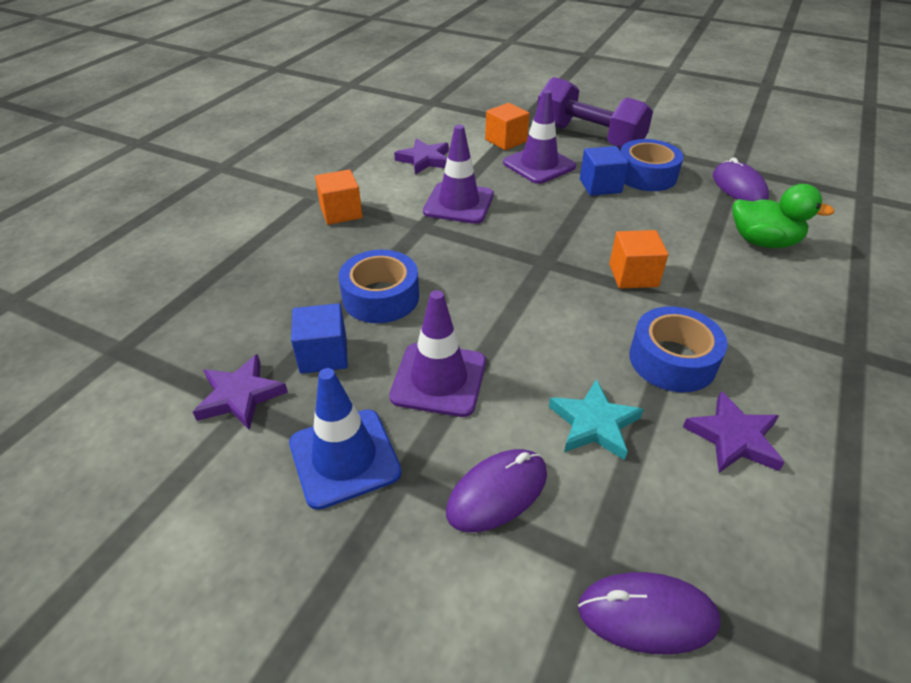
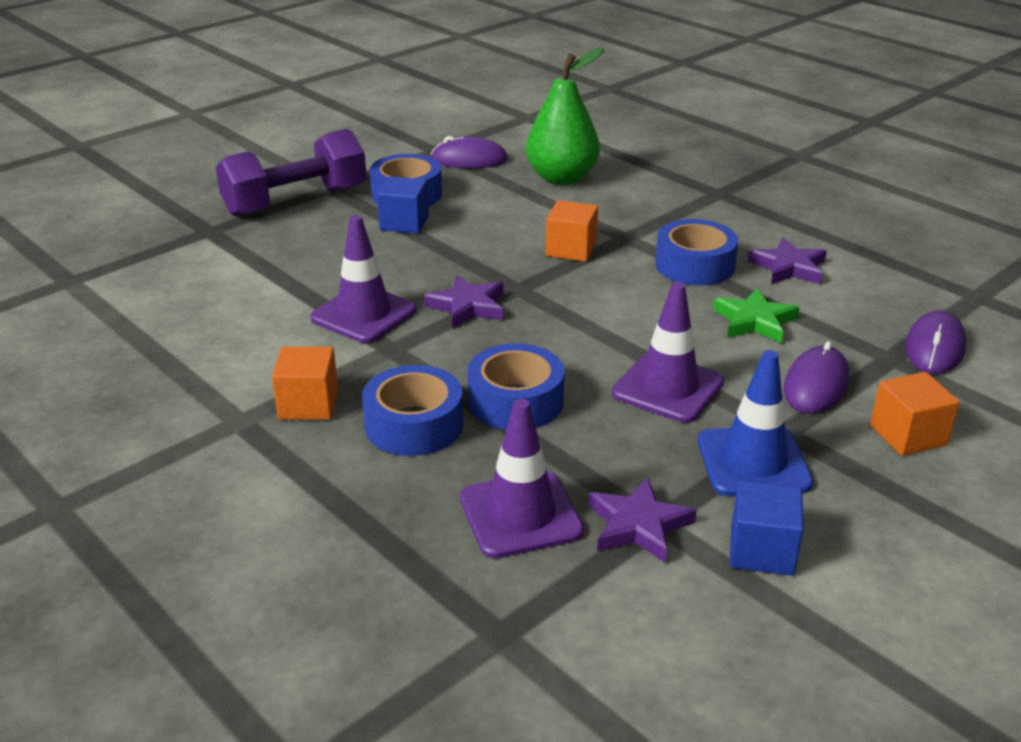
camera: 70 degrees left, 10 degrees down
blue cube [291,303,348,374] -> blue cube moved to [730,480,804,576]
purple star [394,138,449,174] -> purple star moved to [424,275,503,328]
purple mouse [446,449,547,532] -> purple mouse turned 45 degrees clockwise [783,341,849,414]
orange cube [485,103,530,150] -> orange cube moved to [870,372,960,456]
purple traffic cone [503,90,576,184] -> purple traffic cone moved to [460,399,584,558]
turquoise star [549,379,644,460] -> green star [713,288,800,343]
green duck [733,184,835,248] -> green pear [526,48,604,185]
none -> blue tape [362,365,463,456]

